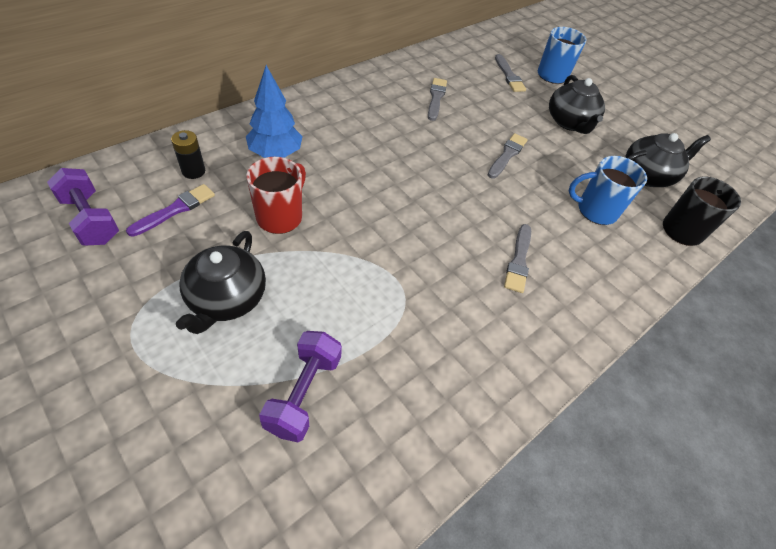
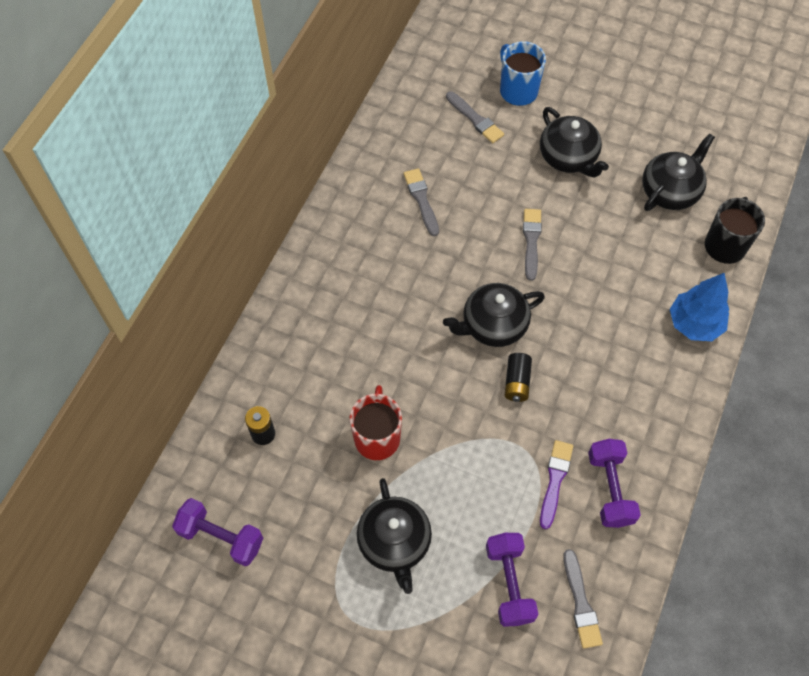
camera: 20 degrees left, 10 degrees up
purple brush [126,184,215,237] -> purple brush moved to [540,440,573,529]
blue tree [246,65,303,158] -> blue tree moved to [670,273,729,341]
grey brush [504,224,531,293] -> grey brush moved to [563,549,603,648]
blue mug [569,156,647,225] -> none
none -> black teapot [443,283,545,347]
none -> black battery [505,353,532,402]
none -> purple dumbbell [588,439,641,528]

